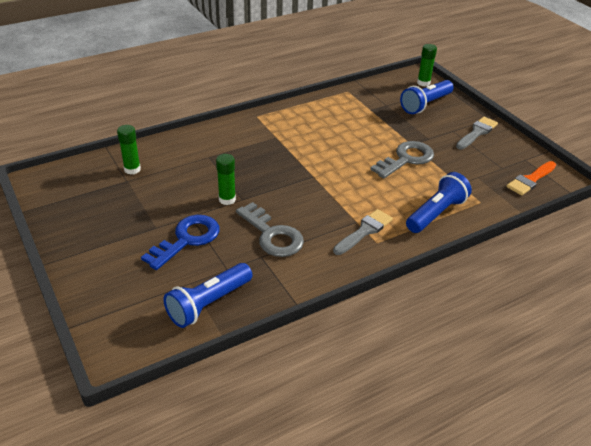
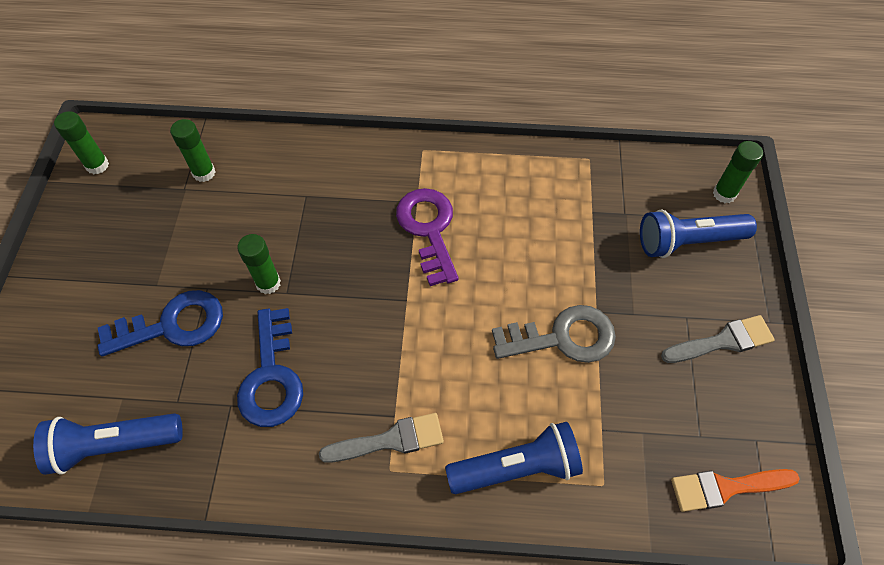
camera: 35 degrees right, 20 degrees up
grey key [236,202,304,257] -> blue key [237,308,303,427]
none -> green glue stick [54,111,109,175]
none -> purple key [396,188,459,286]

